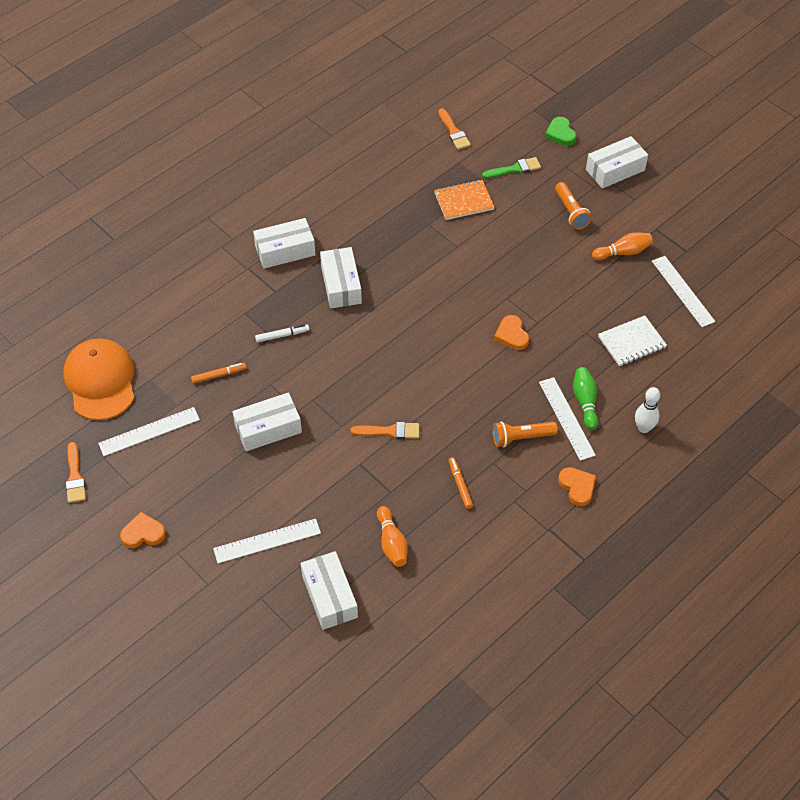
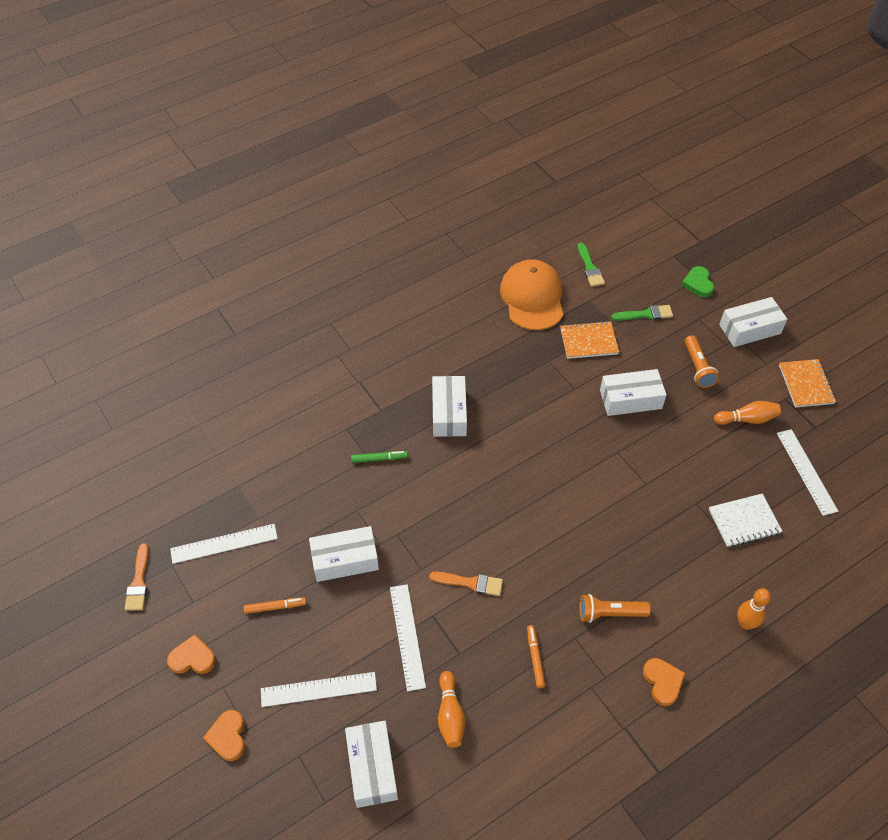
camera: 10 degrees right, 0 degrees up
orange cap [63,338,135,420] -> orange cap moved to [500,259,563,330]
orange marker [191,363,246,384] -> orange marker moved to [244,597,307,614]
white box [253,218,316,269] -> white box moved to [600,369,667,416]
white marker [255,324,309,342] -> green marker [351,451,408,463]
orange brush [438,108,471,150] -> green brush [578,243,605,287]
orange heart [494,315,529,350] -> orange heart moved to [203,710,245,761]
white ruler [539,377,596,461] -> white ruler moved to [390,584,426,691]
green bowling pin [573,367,598,430] -> none
white bowling pin [635,387,660,433] -> orange bowling pin [737,588,771,630]
none -> orange notebook [779,359,836,408]

